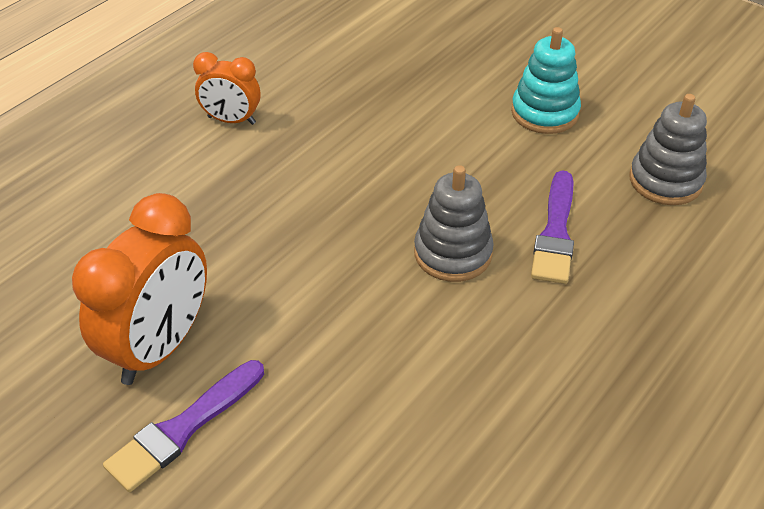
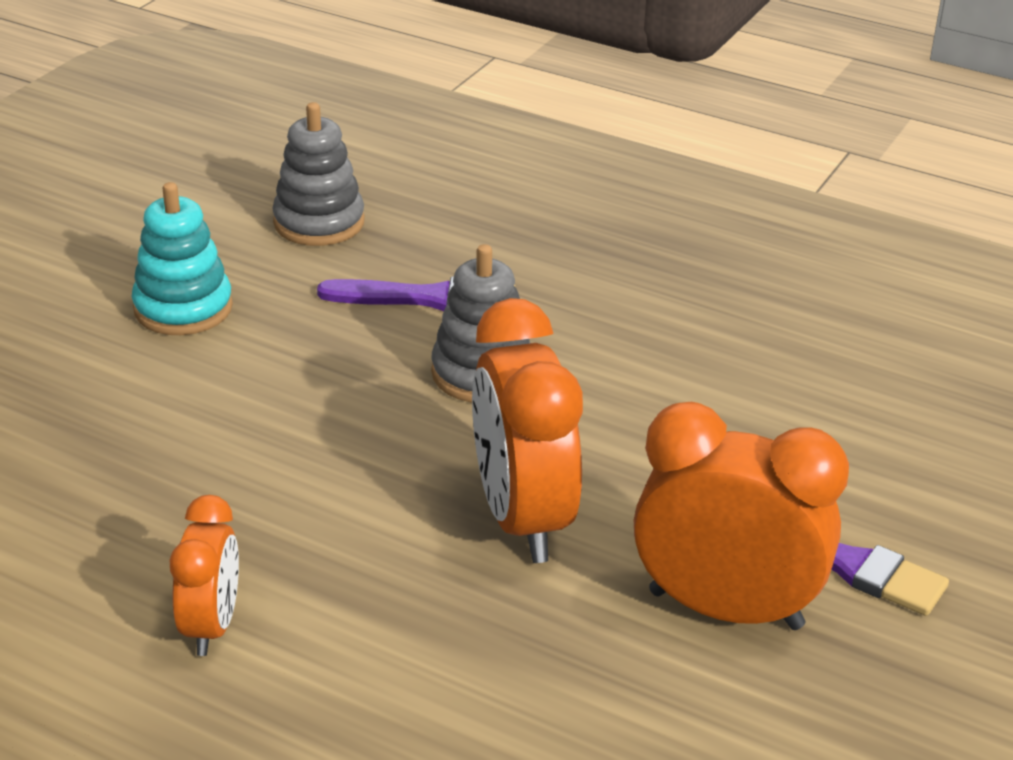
camera: 100 degrees left, 10 degrees down
none -> orange clock [472,298,583,563]

